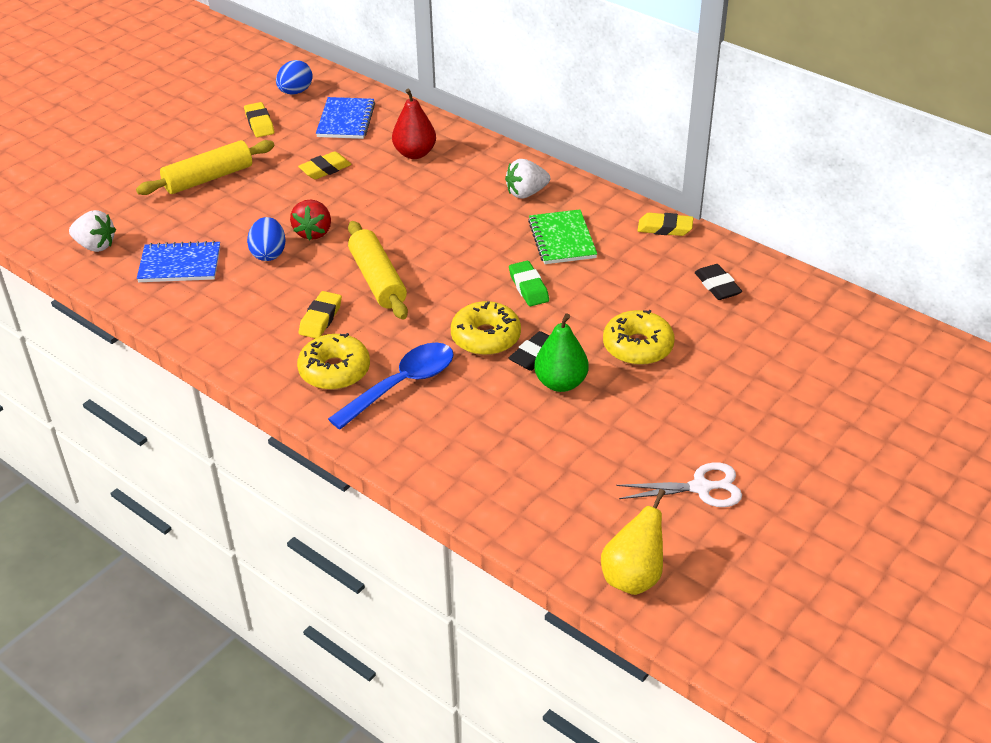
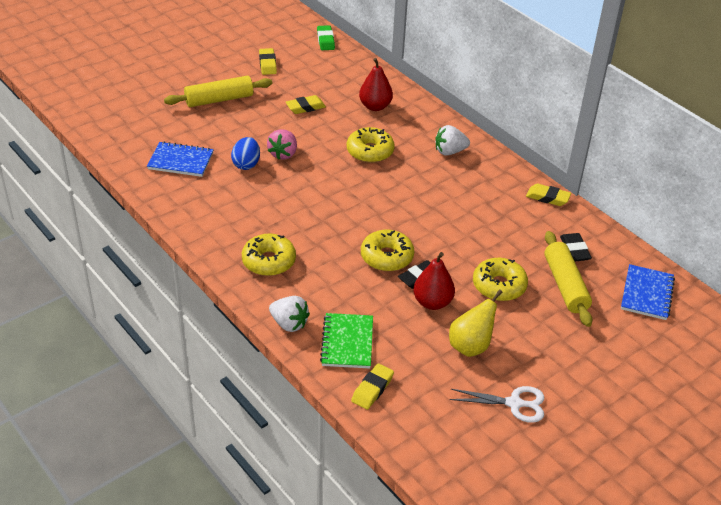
camera: 10 degrees right, 0 degrees up
white strawberry [69,210,116,252] -> white strawberry moved to [269,296,310,332]
blue egg [276,60,313,94] -> none
red strawberry [290,200,331,240] -> pink strawberry [267,129,297,160]
yellow eraser [299,291,342,338] -> yellow eraser moved to [351,363,394,410]
blue notebook [316,97,375,139] -> blue notebook moved to [621,264,675,320]
blue spoon [328,343,454,430] -> none
yellow rolling pin [348,221,408,320] -> yellow rolling pin moved to [544,231,593,327]
green eraser [509,261,549,306] -> green eraser moved to [317,25,335,50]
green notebook [528,210,597,264] -> green notebook moved to [320,313,373,369]
green pear [534,313,589,392] -> red pear [413,252,455,310]
yellow pear [601,489,665,595] -> yellow pear moved to [449,290,503,357]
none -> yellow donut [347,127,395,163]

